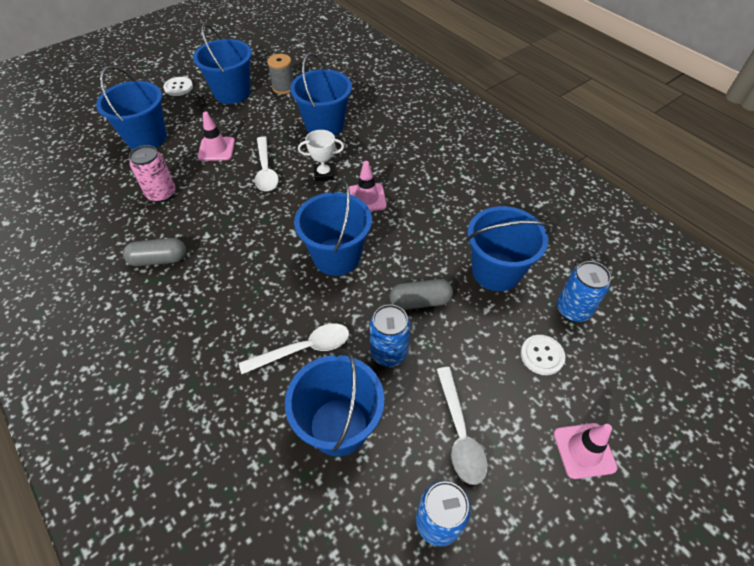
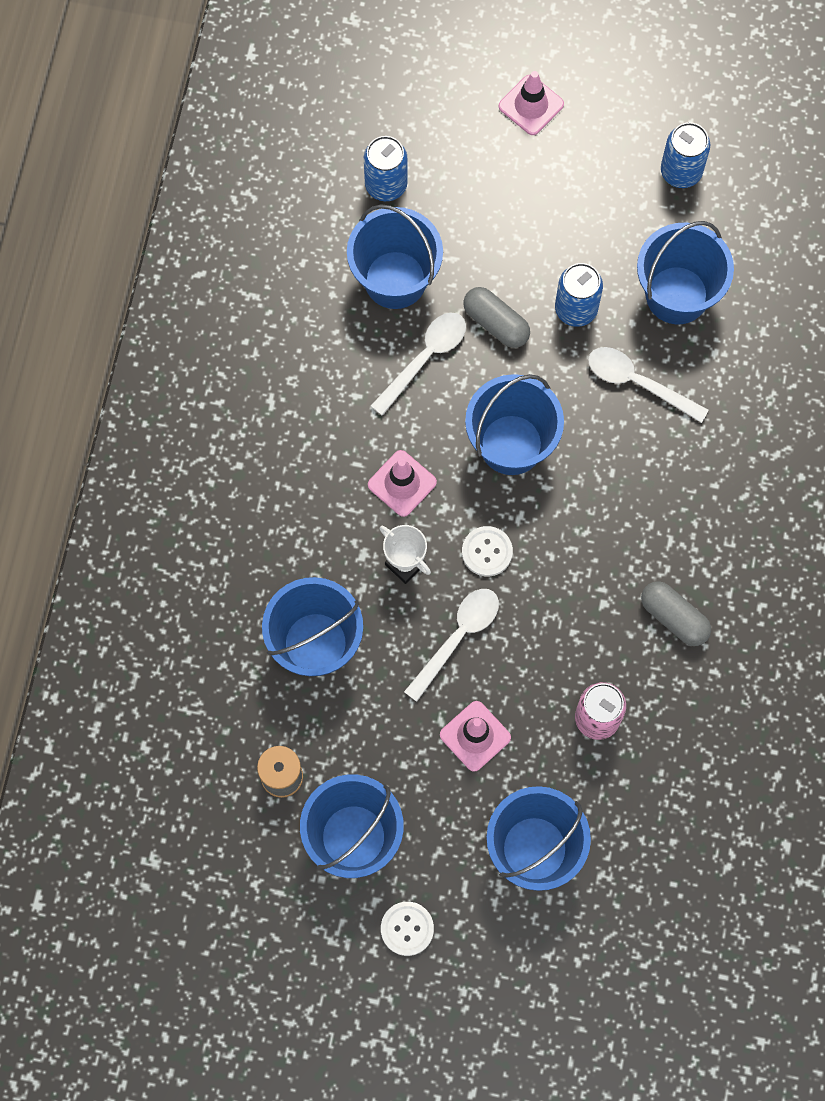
camera: 130 degrees left, 20 degrees up
white spoon [437,367,488,485] -> white spoon moved to [371,313,466,416]
white button [521,335,565,375] -> white button moved to [462,526,513,577]

